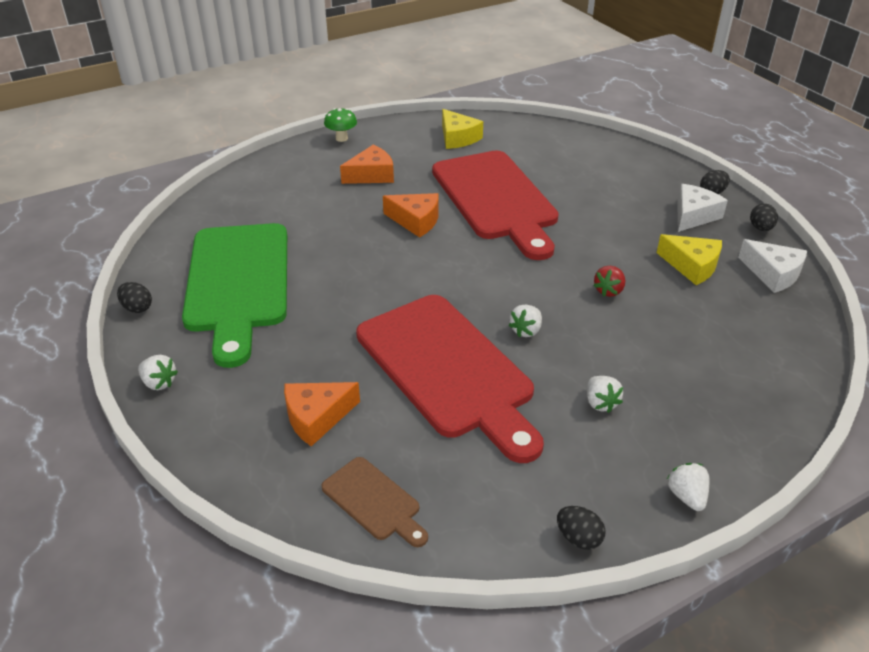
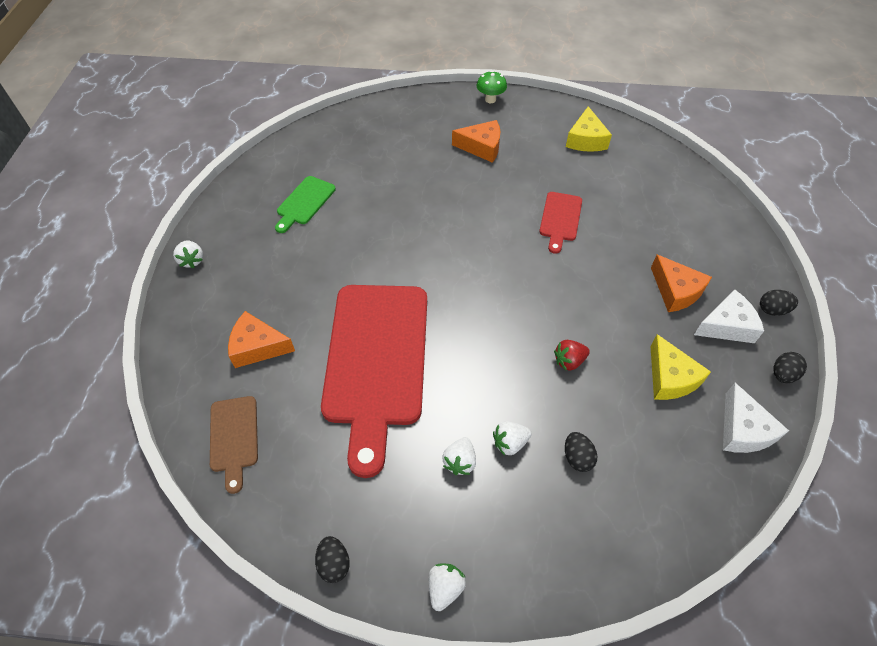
camera: 35 degrees right, 15 degrees up
black egg [117,282,152,313] -> black egg moved to [565,432,597,472]
green cutting board [182,223,287,368] -> green cutting board [275,176,336,233], size x0.44
orange cheese [383,193,439,238] -> orange cheese moved to [651,255,712,312]
red cutting board [432,151,559,260] -> red cutting board [539,192,582,254], size x0.44
white strawberry [509,305,542,337] -> white strawberry moved to [493,421,531,456]

